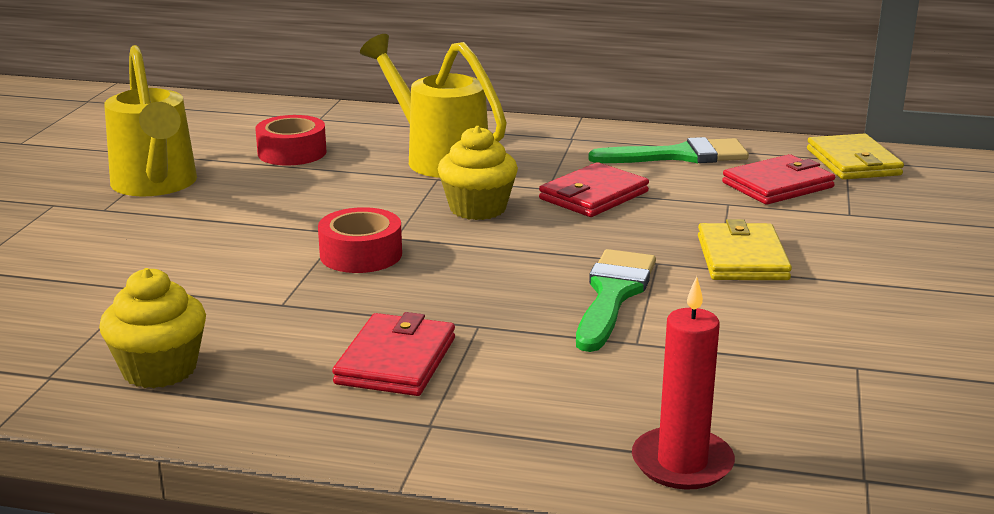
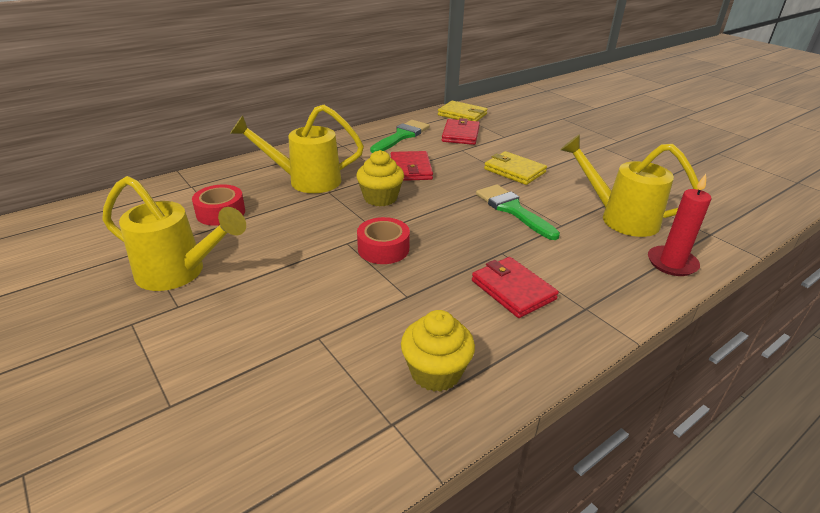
camera: 50 degrees left, 10 degrees up
none -> yellow watering can [560,134,699,237]

